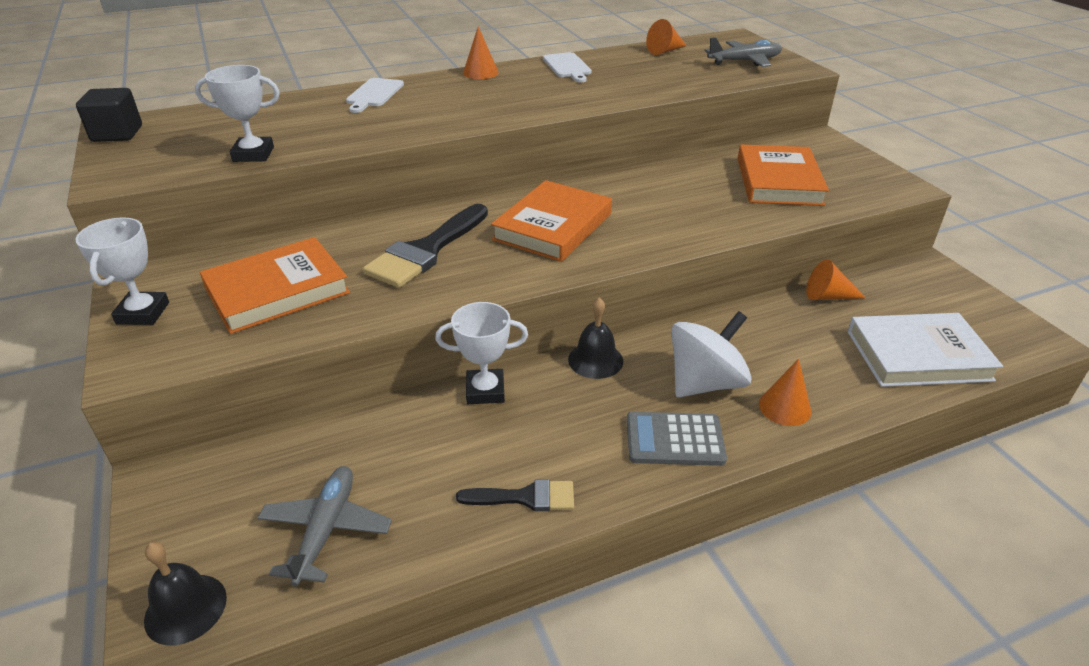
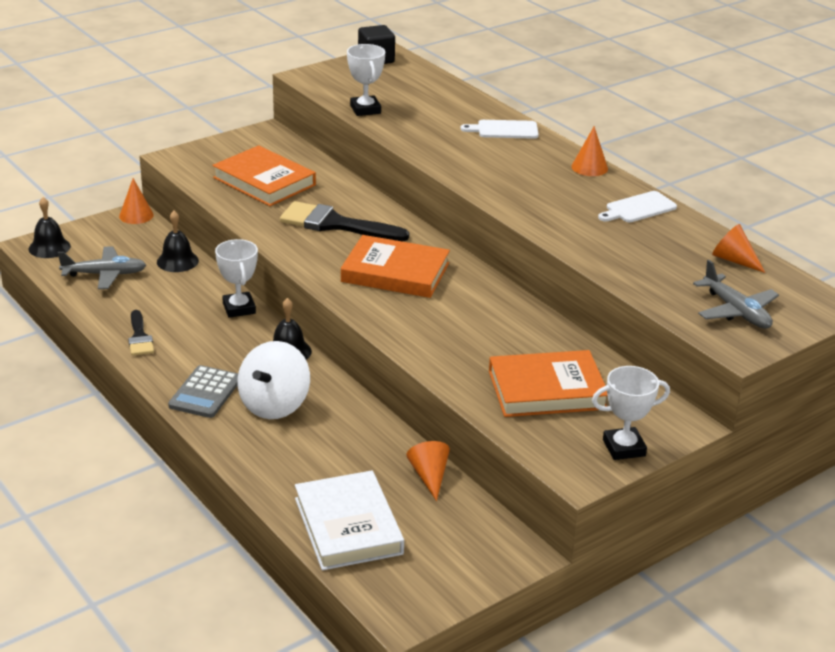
camera: 75 degrees right, 5 degrees down
white trophy [75,217,169,325] -> white trophy moved to [592,366,670,460]
grey calculator [627,412,727,466] -> grey calculator turned 150 degrees counterclockwise [168,365,238,418]
white spinning top [671,311,752,397] -> white spinning top turned 75 degrees clockwise [237,341,310,419]
orange cone [759,359,811,426] -> orange cone moved to [119,178,154,224]
none -> black bell [157,211,199,272]

